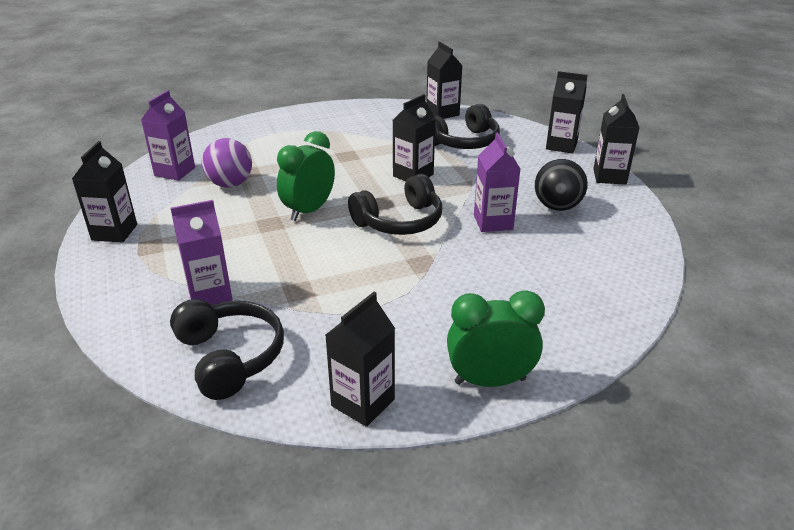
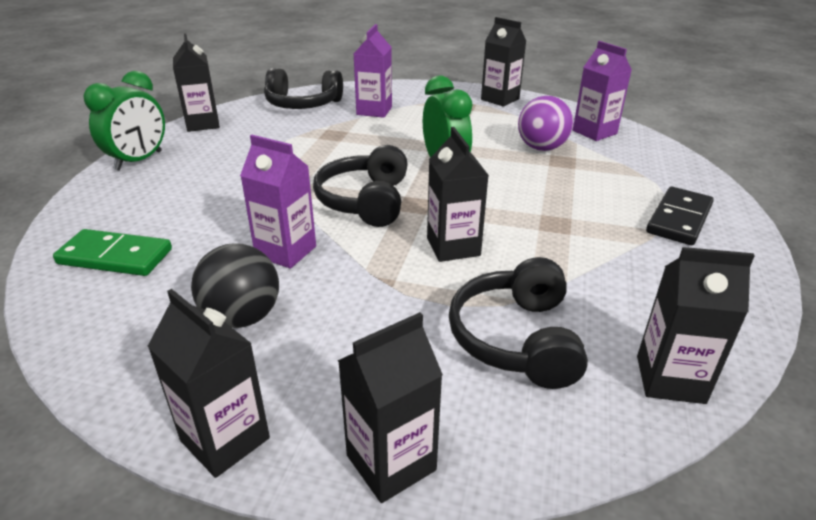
camera: 125 degrees right, 0 degrees up
none -> green domino [53,229,172,276]
none -> black domino [646,187,714,245]

